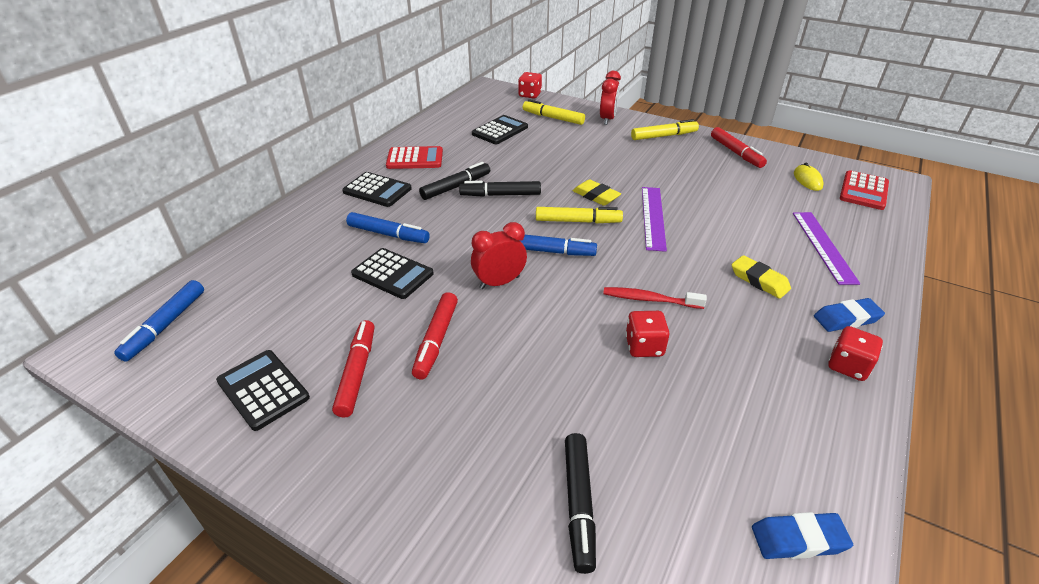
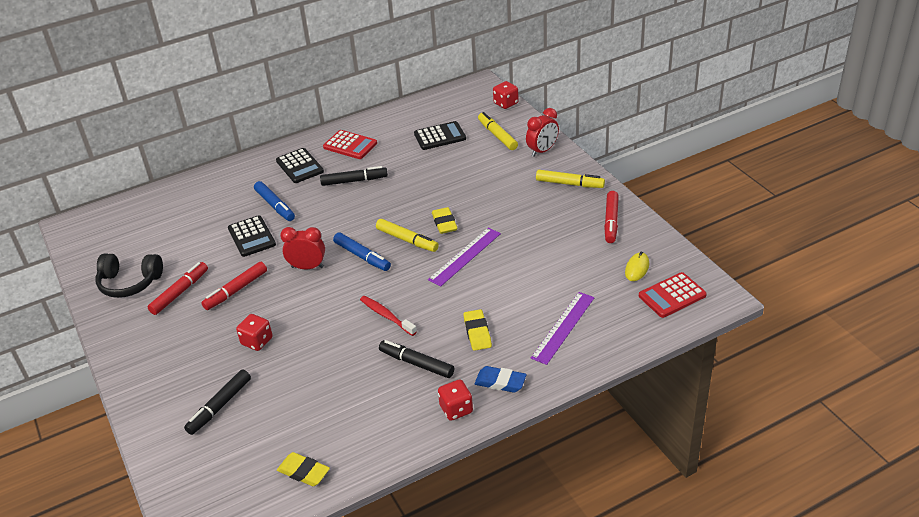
camera: 35 degrees right, 0 degrees up
blue marker [114,280,204,362] -> none
black calculator [216,350,310,431] -> black headphones [95,253,163,298]
black marker [459,181,541,197] -> black marker moved to [379,340,454,378]
red dice [625,311,670,357] -> red dice moved to [236,314,273,351]
blue eraser [752,512,853,559] -> yellow eraser [277,452,330,486]

